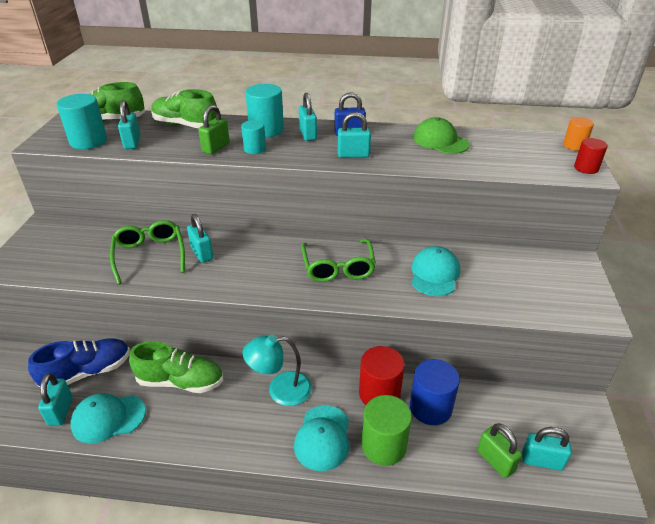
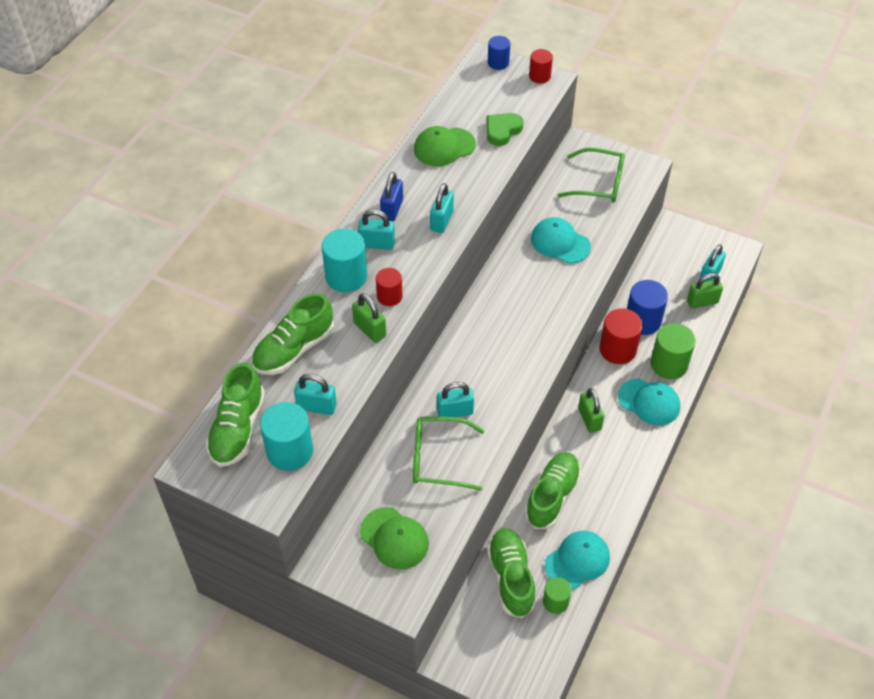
camera: 70 degrees left, 15 degrees up
blue shoe [28,338,130,387] -> green shoe [487,528,536,618]
turquoise padlock [38,373,73,426] -> green cylinder [543,577,571,614]
turquoise cap [70,393,146,444] -> turquoise cap turned 135 degrees counterclockwise [545,531,610,589]
turquoise cylinder [241,120,266,154] -> red cylinder [376,268,402,306]
turquoise lamp [243,335,312,406] -> green padlock [578,388,604,433]
green glasses [301,239,376,282] -> green glasses moved to [558,148,625,203]
orange cylinder [563,117,594,151] -> blue cylinder [488,36,510,70]
none -> green cap [360,507,429,570]
none -> green heart [487,113,524,146]

